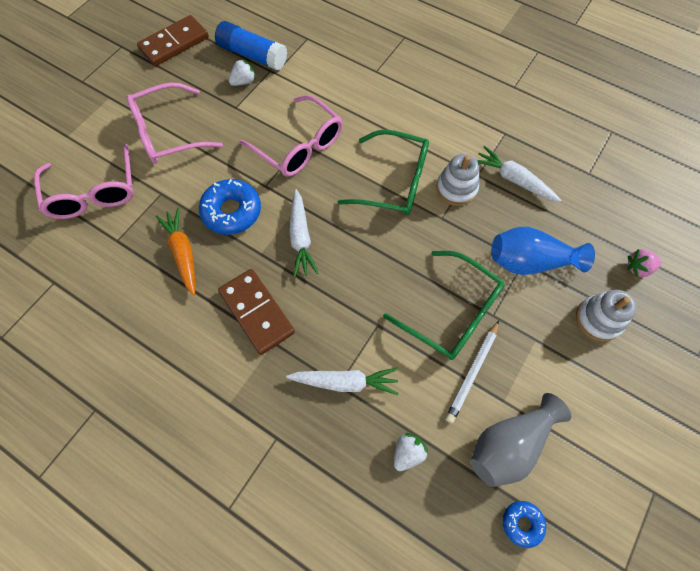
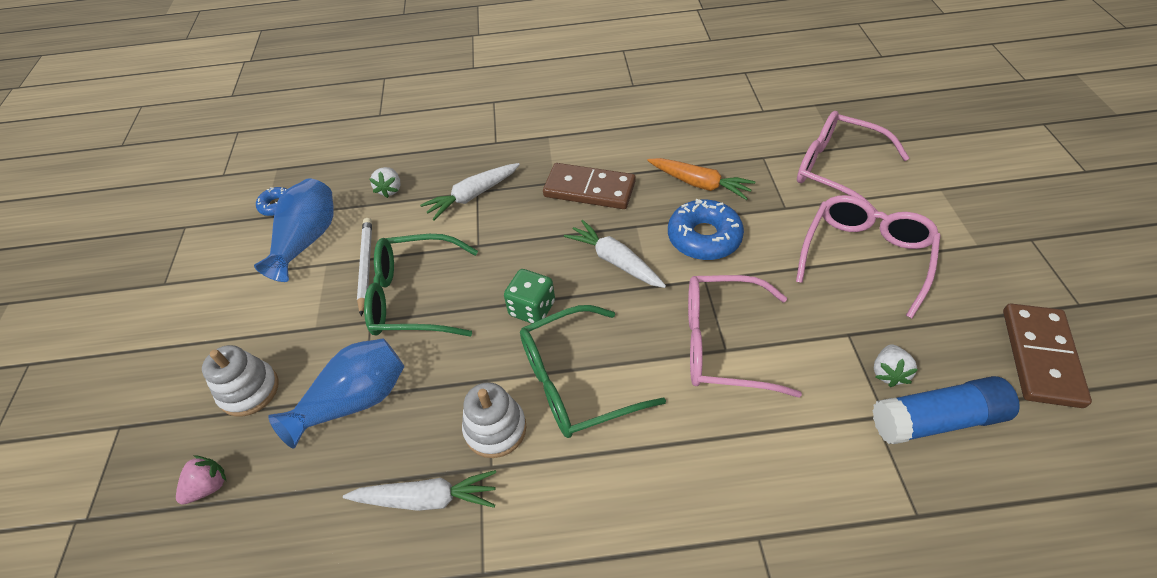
camera: 145 degrees right, 15 degrees down
grey vase [471,393,571,487] -> blue vase [254,178,334,282]
none -> green dice [504,269,555,324]

